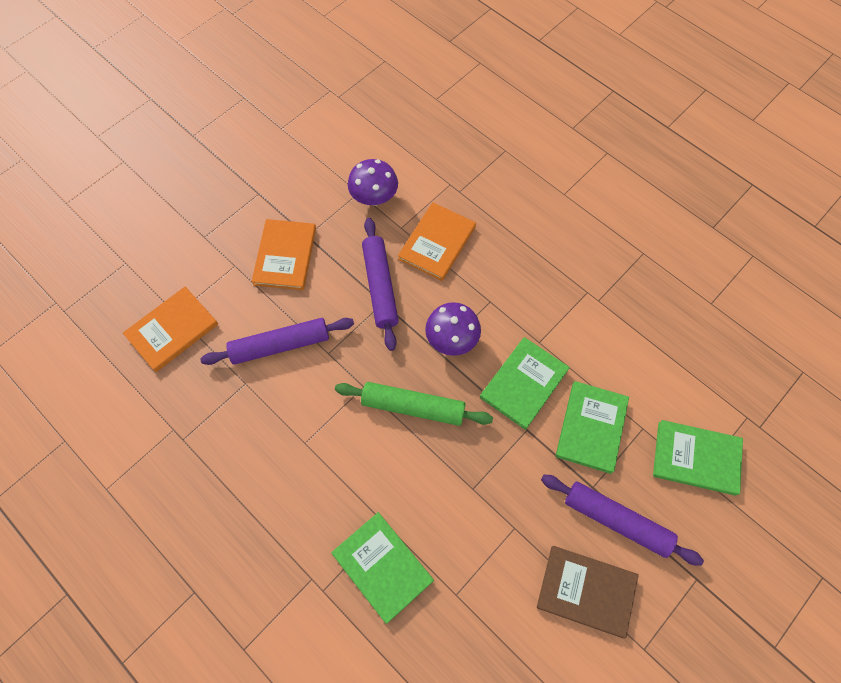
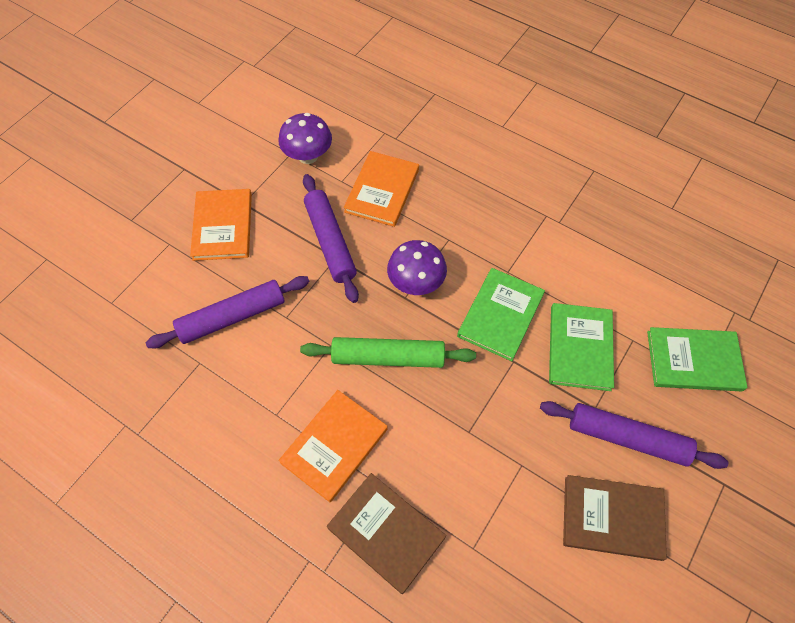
camera: 10 degrees left, 5 degrees down
orange book [123,287,218,372] -> orange book moved to [278,390,388,502]
green book [332,512,434,624] -> brown book [327,473,446,594]

